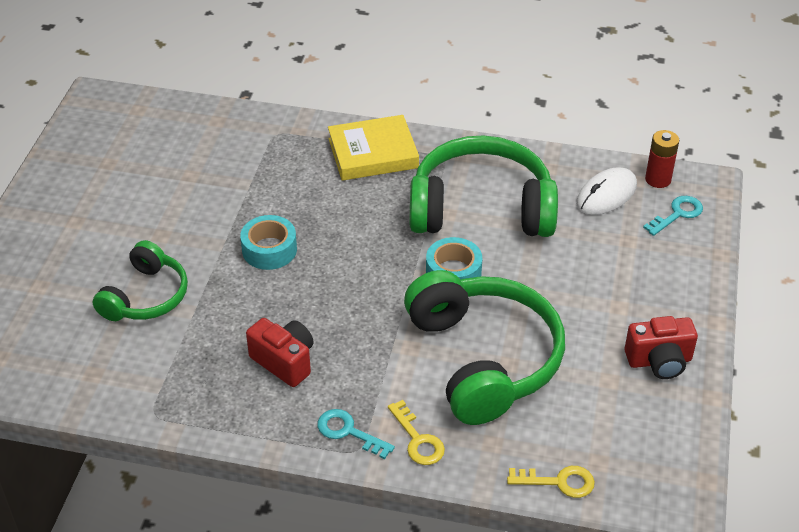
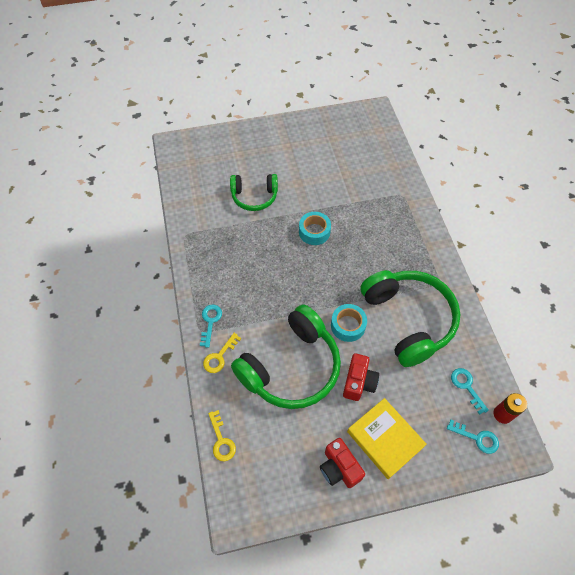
camera: 65 degrees right, 15 degrees up
red camera [246,318,314,387] -> red camera moved to [343,353,379,401]
yellow book [328,115,419,181] -> yellow book moved to [347,398,427,479]
white mouse [576,167,637,215] -> turquoise key [451,368,489,415]

